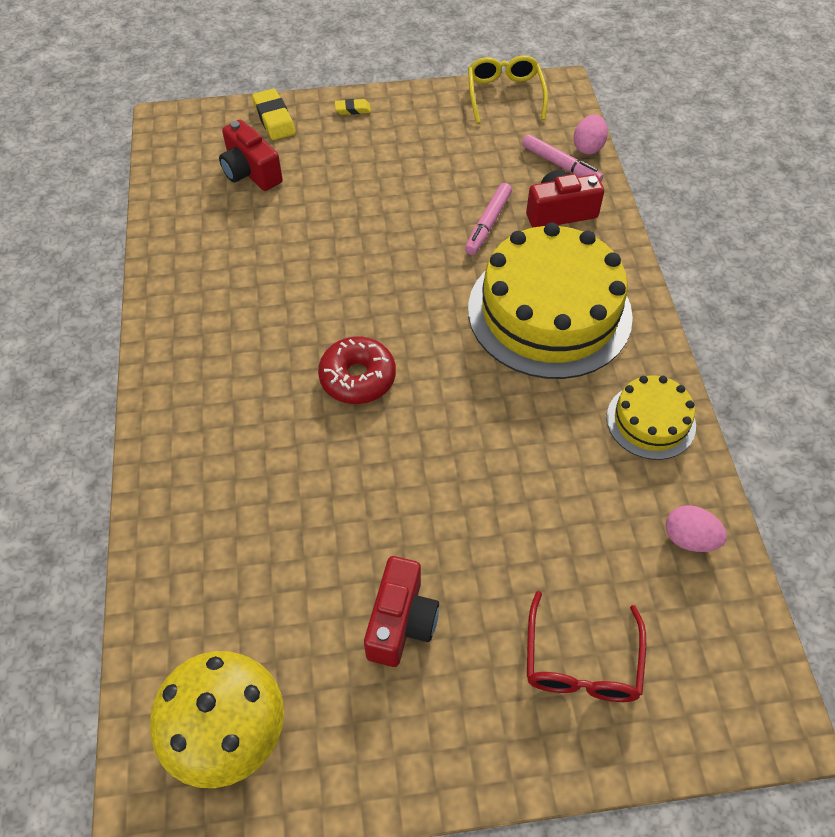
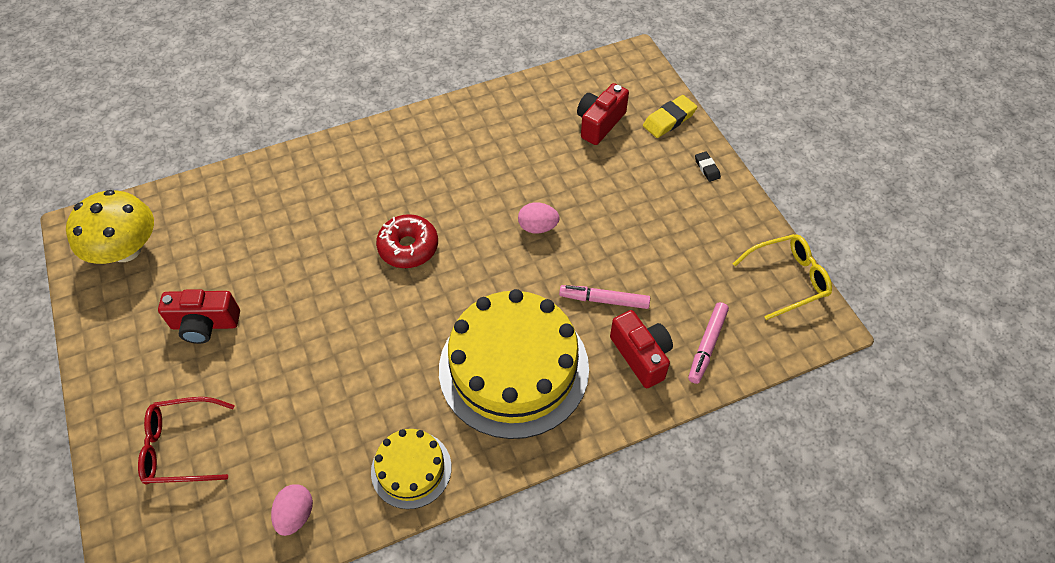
camera: 75 degrees right, 0 degrees up
yellow eraser [335,99,371,115] -> black eraser [695,151,721,182]
pink egg [573,114,608,154] -> pink egg moved to [518,202,560,233]

